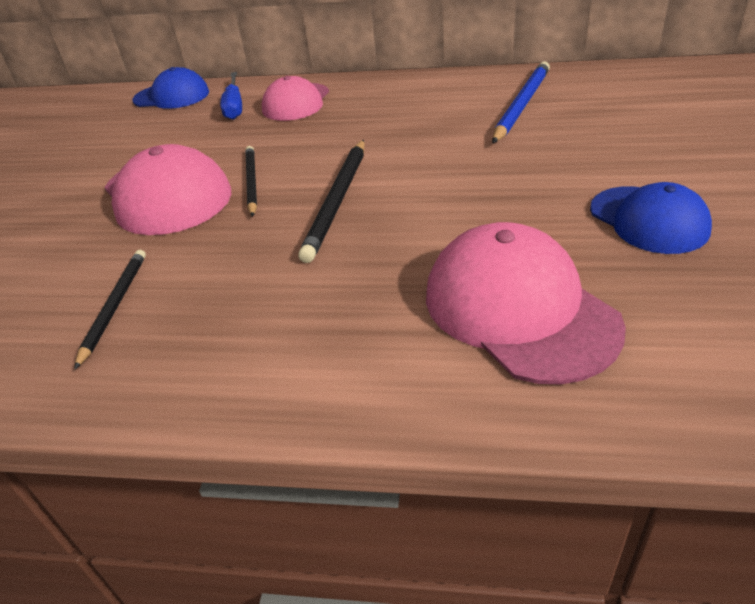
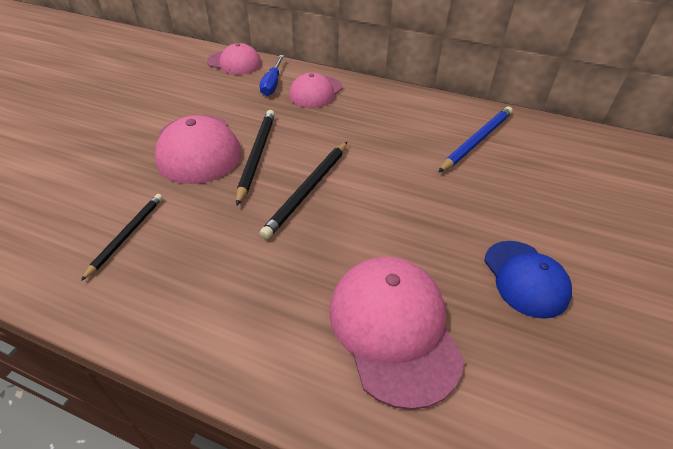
camera: 10 degrees right, 5 degrees up
blue cap [133,67,209,109] -> pink cap [207,43,262,75]
black pencil [245,146,257,217] -> black pencil [236,110,275,206], size x1.50

